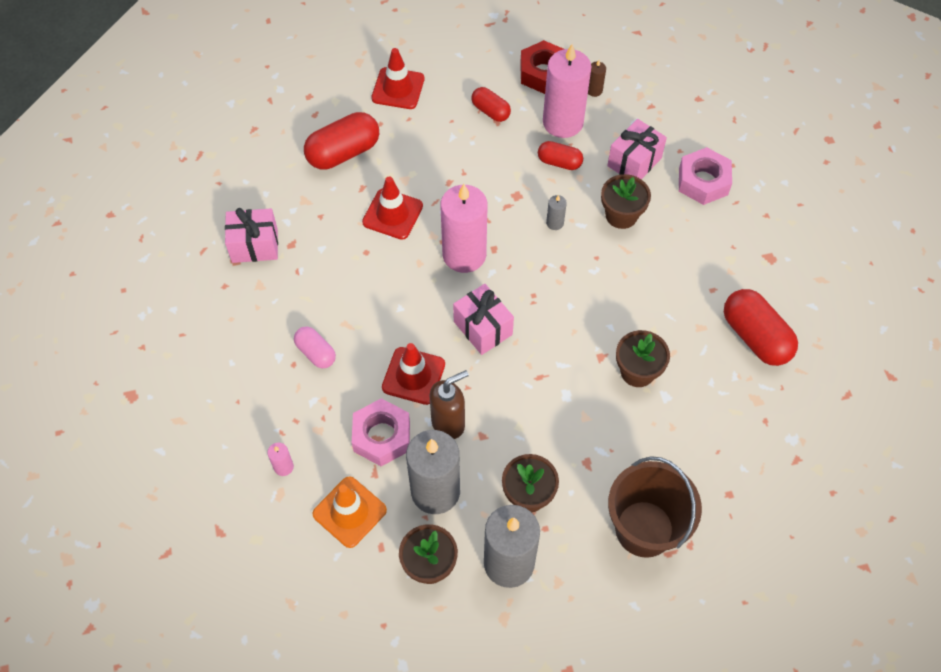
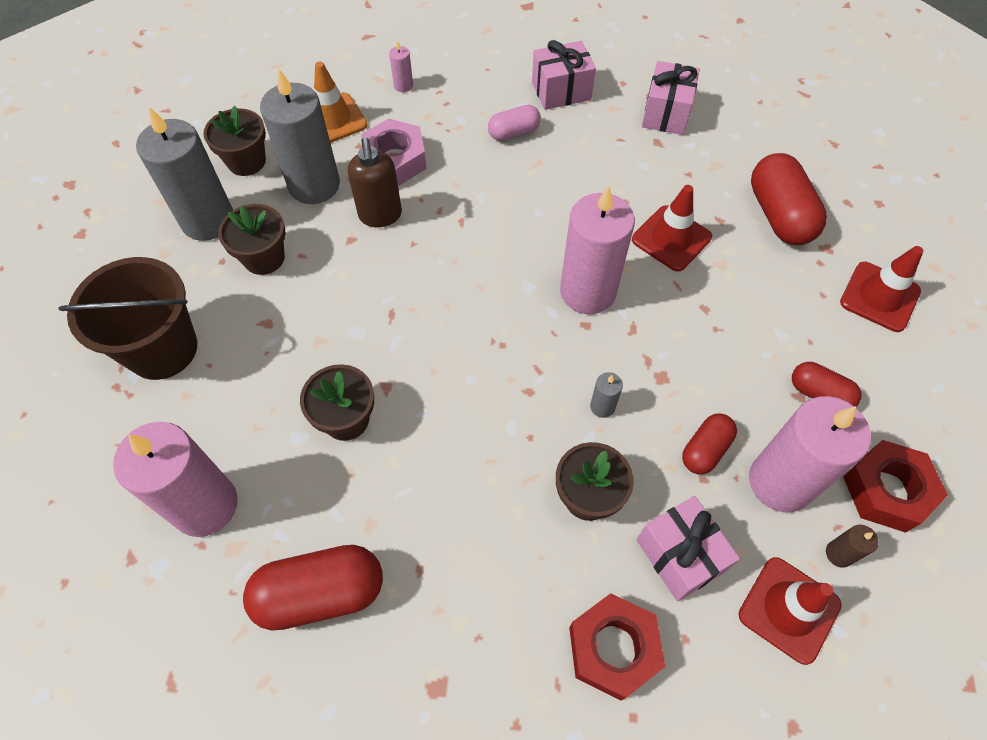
camera: 110 degrees right, 0 degrees up
red traffic cone [382,343,445,405] -> red traffic cone moved to [739,557,842,665]
pink gift [453,284,514,355] -> pink gift moved to [532,40,596,110]
red capsule [471,87,511,122] -> red capsule turned 60 degrees clockwise [792,362,862,407]
pink nut [679,147,732,205] -> red nut [569,593,665,701]
none -> pink candle [113,422,237,537]

